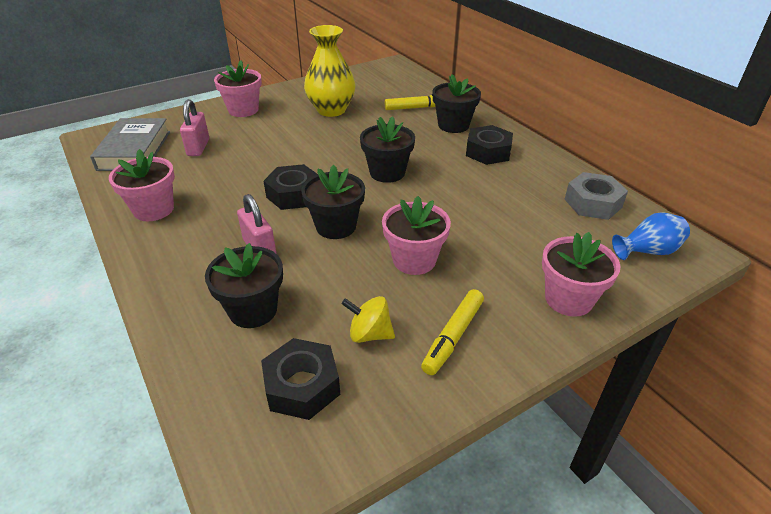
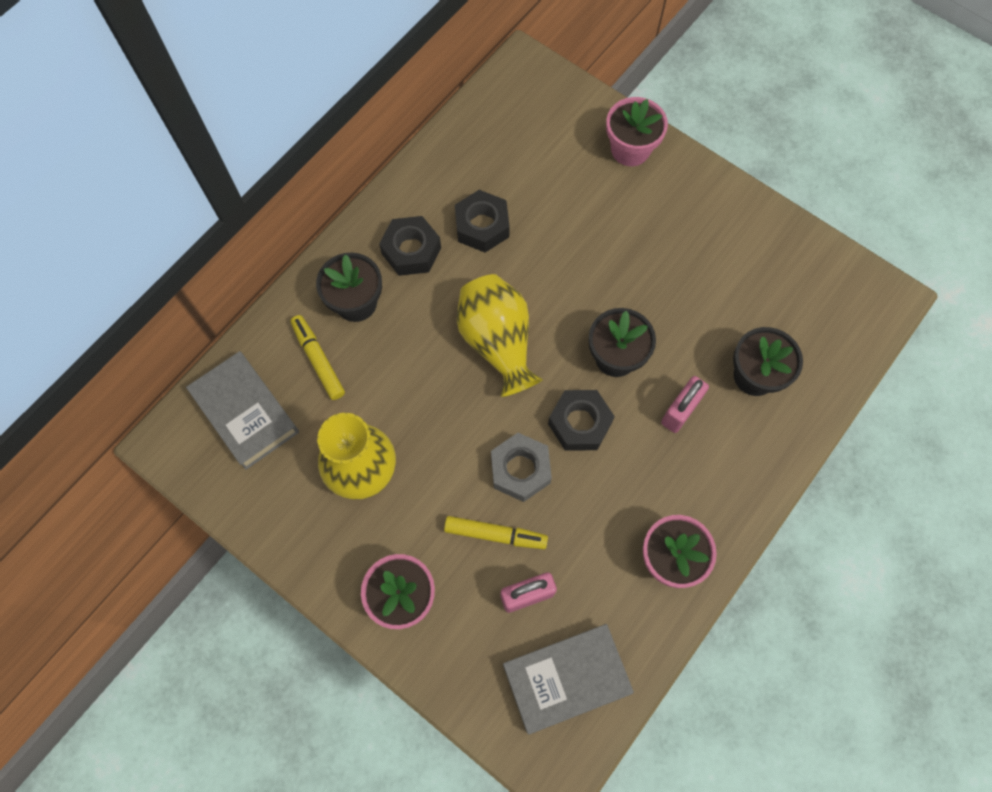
camera: 110 degrees left, 30 degrees up
black nut [261,338,340,420] -> black nut moved to [455,190,510,253]
yellow spinning top [341,296,395,343] -> none
black flower pot [360,116,415,183] -> yellow vase [457,274,543,397]
pink flower pot [382,196,451,275] -> none
yellow marker [421,289,484,375] -> yellow marker moved to [444,516,548,549]
grey nut [564,172,628,220] -> grey nut moved to [491,433,552,502]
blue vase [612,212,690,260] -> none
none -> grey book [186,351,299,470]

